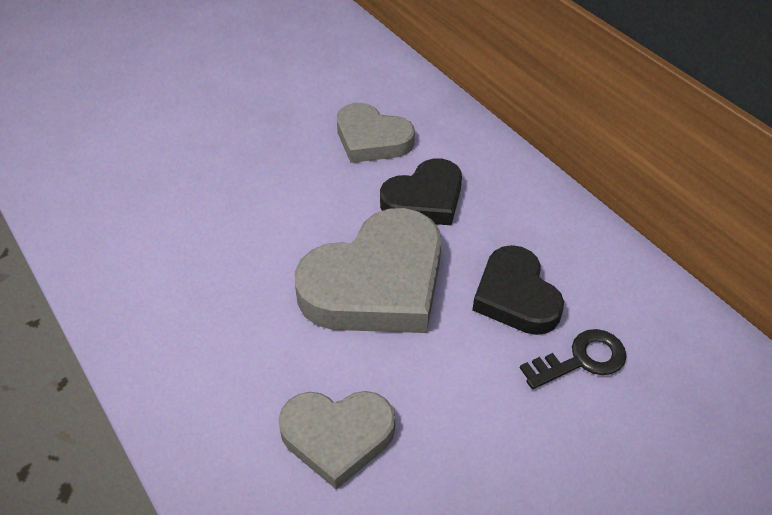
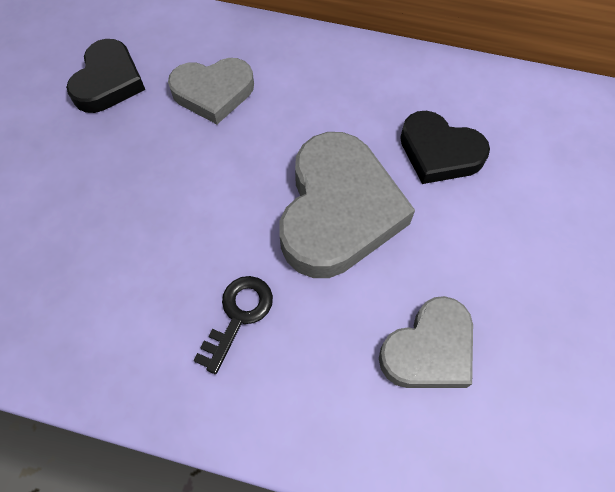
camera: 40 degrees left, 15 degrees up
black heart [380,158,462,225] -> black heart moved to [66,39,145,113]
black key [520,329,626,389] -> black key moved to [194,276,273,374]

